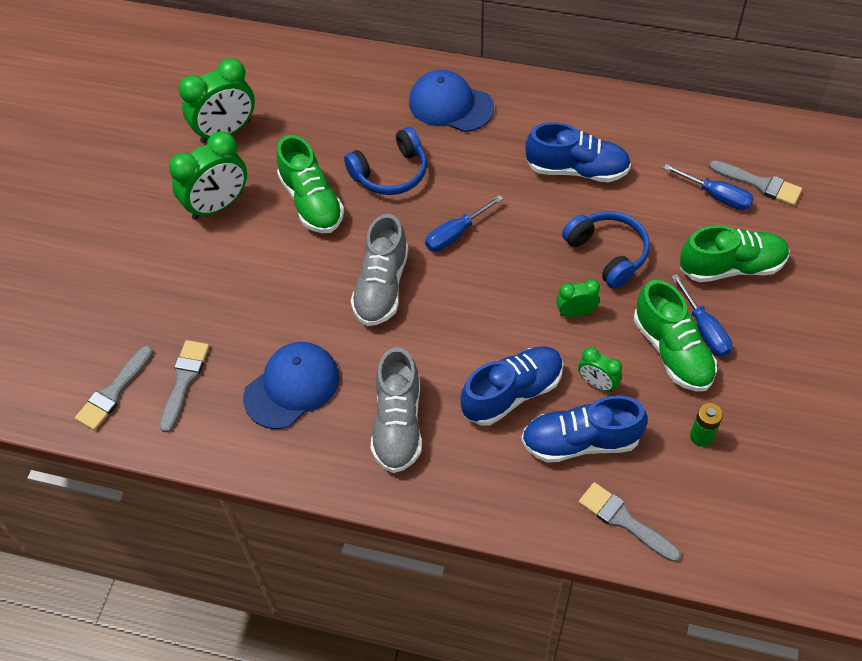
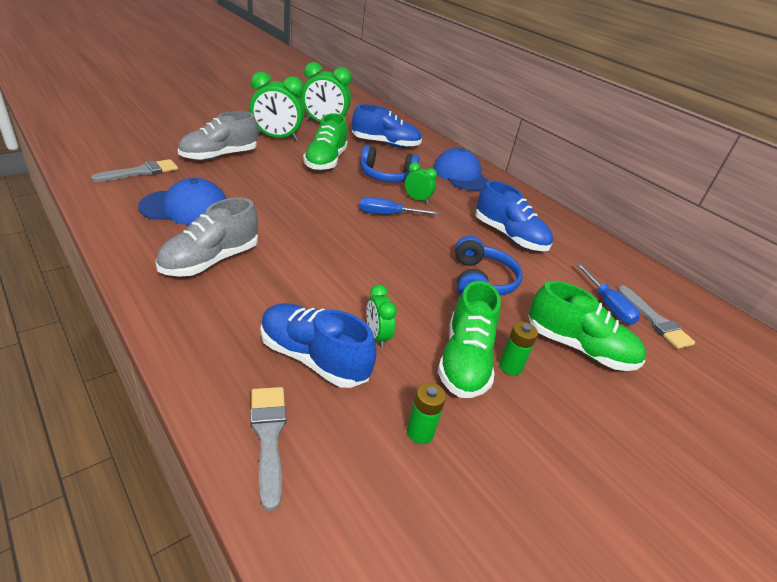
camera: 30 degrees right, 20 degrees down
grey brush [75,346,153,430] -> none
grey shoe [351,214,408,326] -> grey shoe moved to [178,111,258,161]
blue shoe [461,346,563,426] -> blue shoe moved to [352,104,422,148]
green clock [556,279,600,317] -> green clock moved to [405,162,437,204]
blue screwdriver [671,274,732,357] -> green battery [499,322,538,375]

